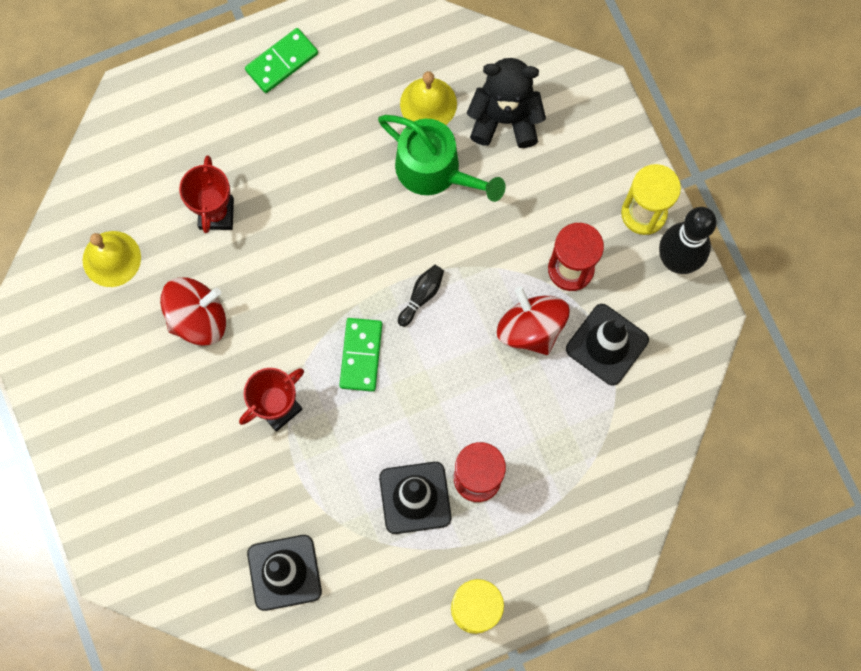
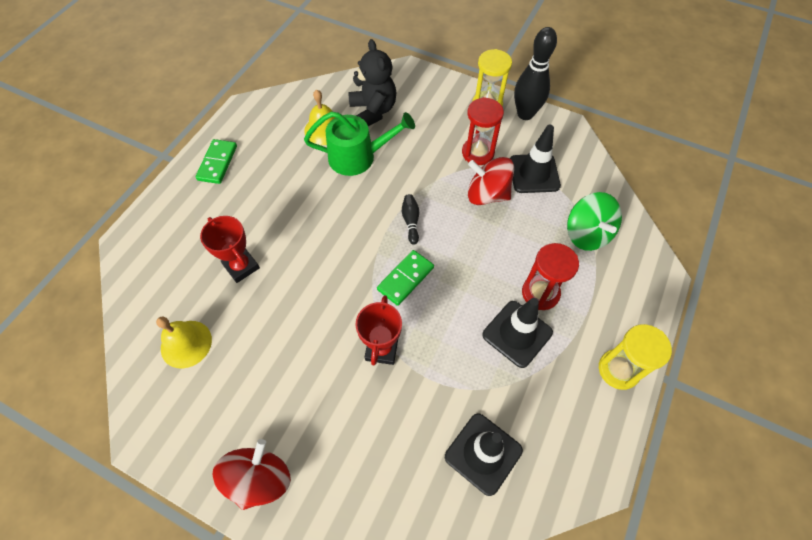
camera: 40 degrees left, 15 degrees down
red spinning top [160,277,226,346] -> red spinning top moved to [212,439,291,510]
green domino [339,318,382,392] -> green domino turned 75 degrees clockwise [377,250,434,306]
black teddy bear [467,58,546,148] -> black teddy bear turned 105 degrees clockwise [348,39,396,126]
none -> green spinning top [567,192,622,251]

